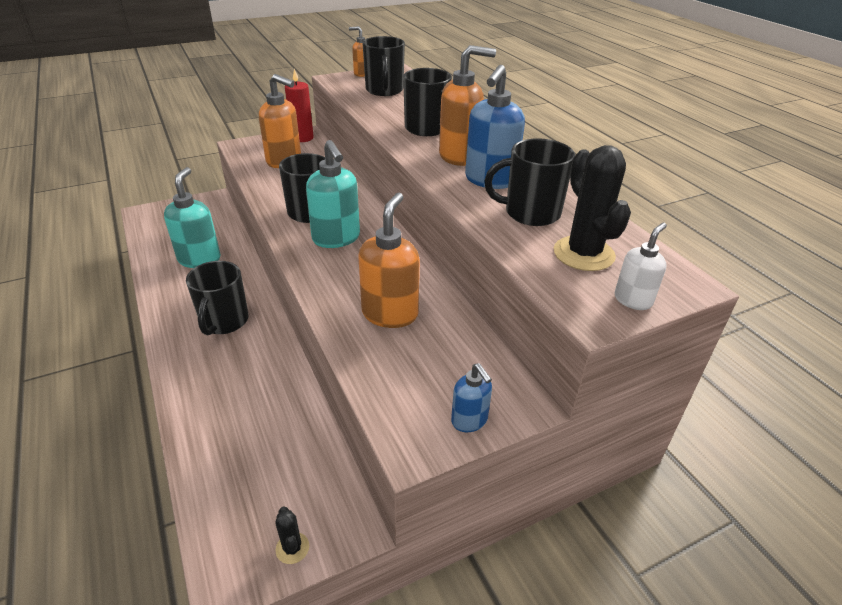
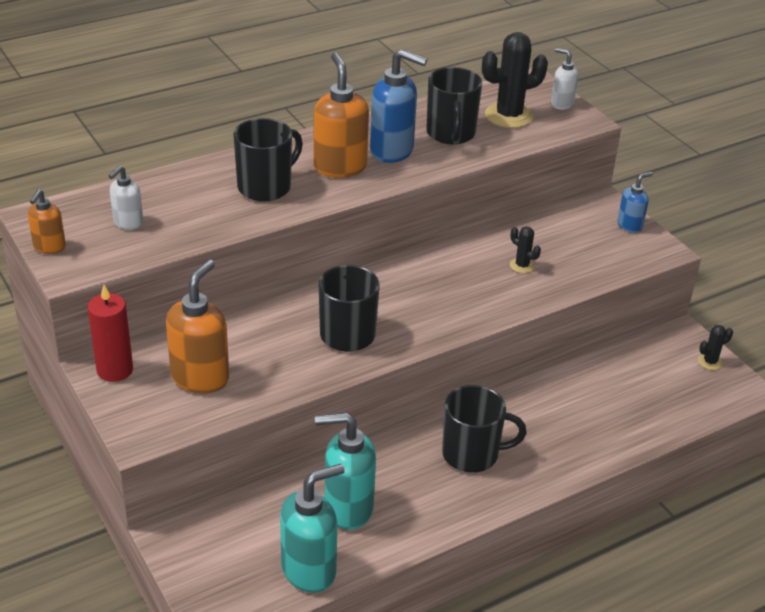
camera: 95 degrees left, 0 degrees up
turquoise soap dispenser [306,140,360,248] -> turquoise soap dispenser moved to [280,464,345,593]
orange soap dispenser [358,193,420,328] -> black cactus [510,226,541,273]
black mug [362,36,405,96] -> white soap dispenser [109,166,143,230]

